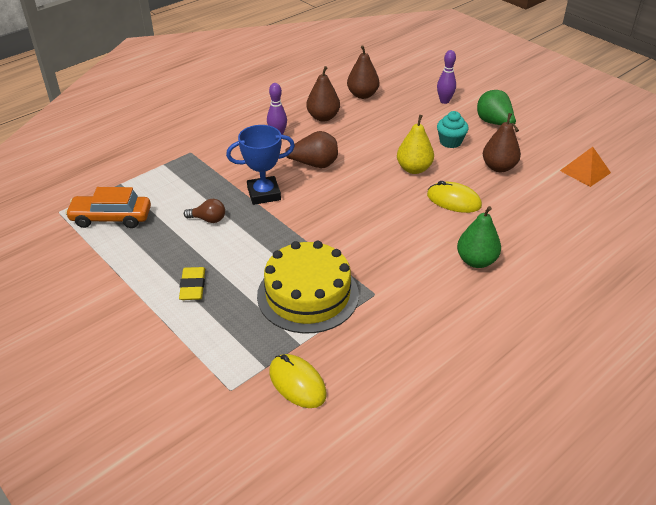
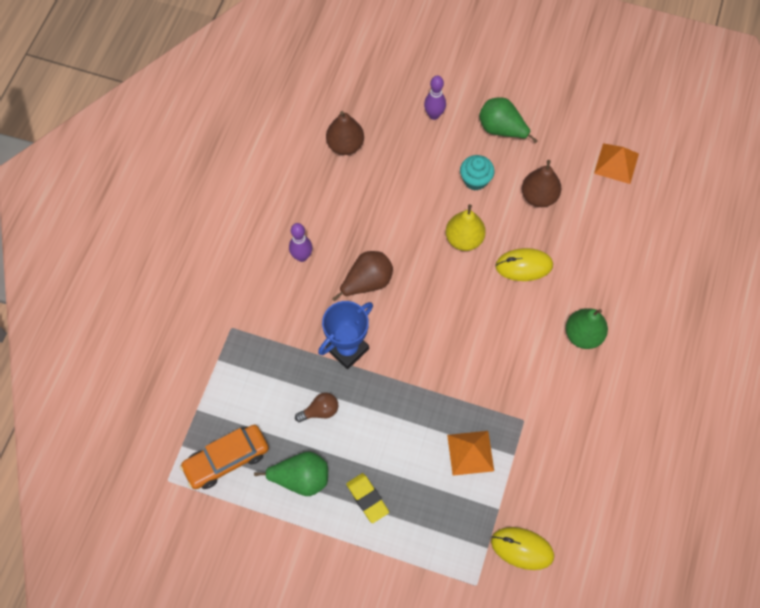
camera: 30 degrees left, 25 degrees up
yellow cake [257,241,359,333] -> orange pyramid [447,431,494,476]
brown pear [307,66,340,122] -> none
none -> green pear [254,452,328,496]

